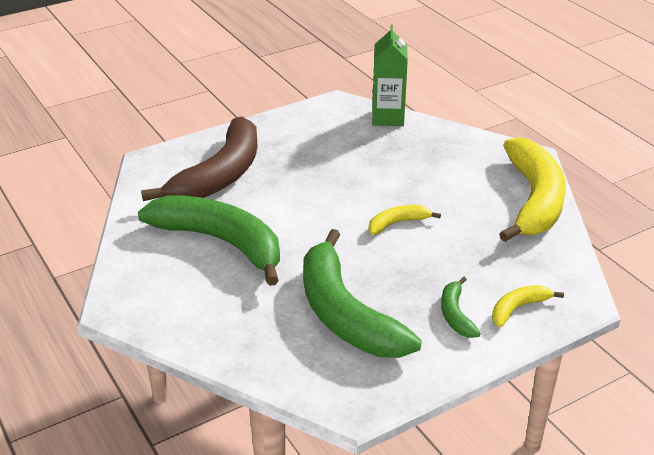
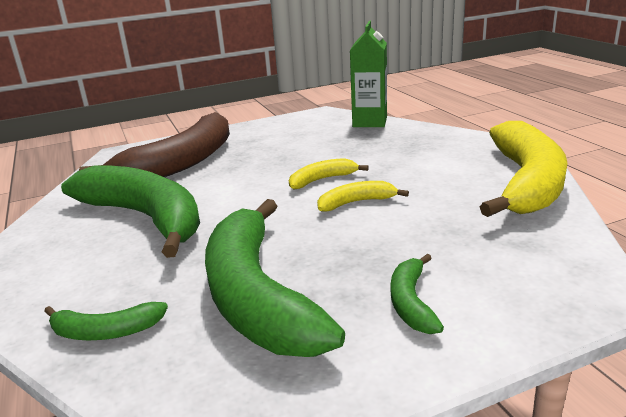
camera: 10 degrees right, 10 degrees down
yellow banana [492,285,564,327] -> yellow banana moved to [289,158,369,189]
none -> green banana [44,302,168,341]

